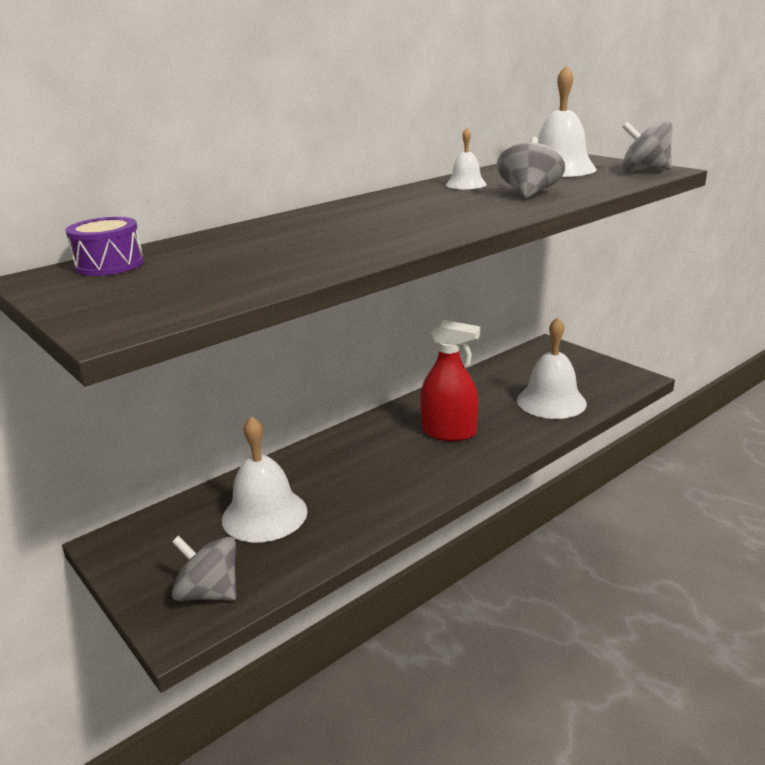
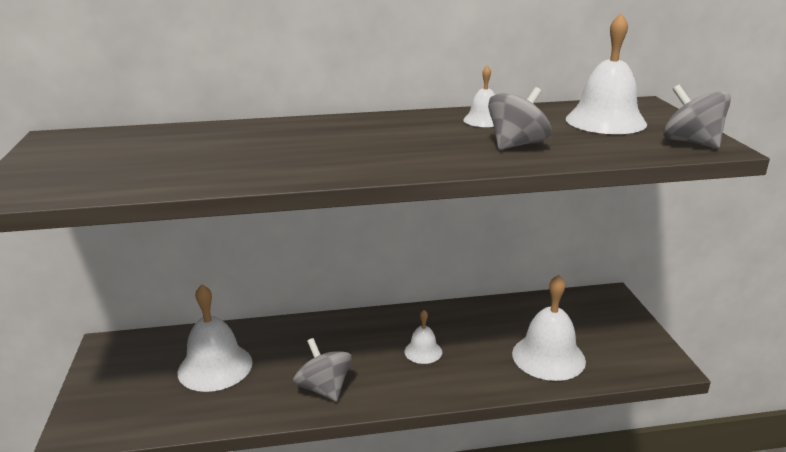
camera: 30 degrees right, 0 degrees up
purple drum [65,217,144,276] -> none
grey spinning top [172,536,236,601] -> grey spinning top moved to [293,338,352,402]
red spray bottle [420,320,480,441] -> white bell [405,310,442,364]

